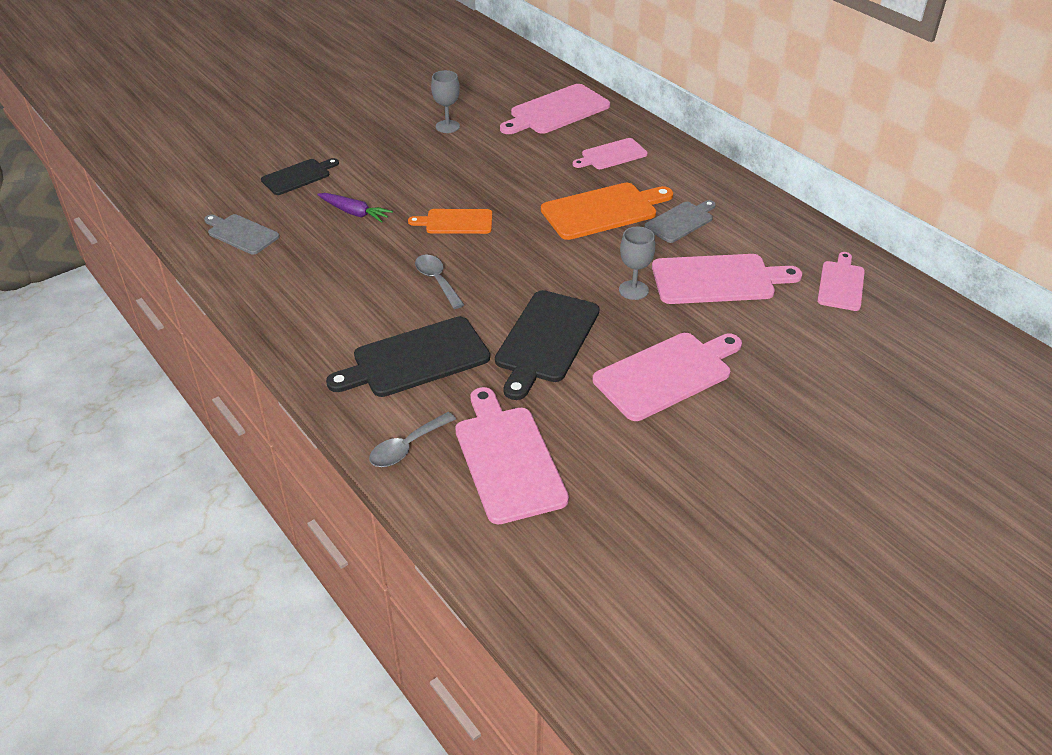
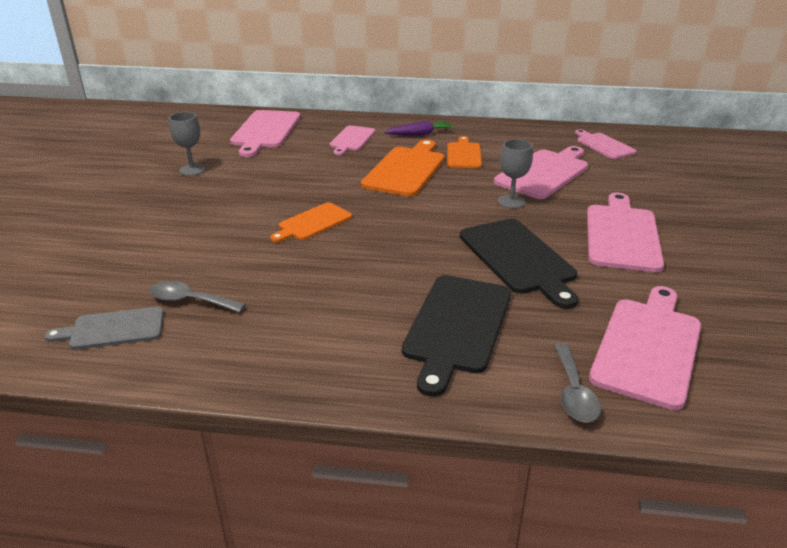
camera: 45 degrees left, 10 degrees down
black cutting board [261,158,339,195] -> none
purple carrot [317,193,393,223] -> purple carrot moved to [384,121,453,136]
grey spoon [415,255,464,309] -> grey spoon moved to [150,281,246,313]
pink cutting board [455,387,569,524] -> pink cutting board turned 90 degrees clockwise [589,286,701,410]
grey cutting board [645,200,716,243] -> orange cutting board [447,136,482,168]

